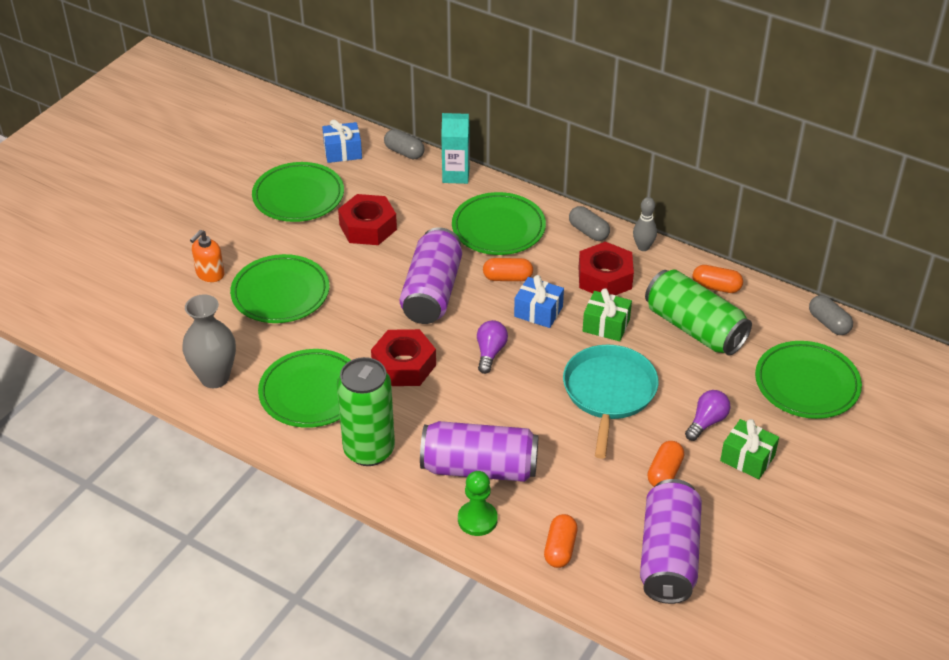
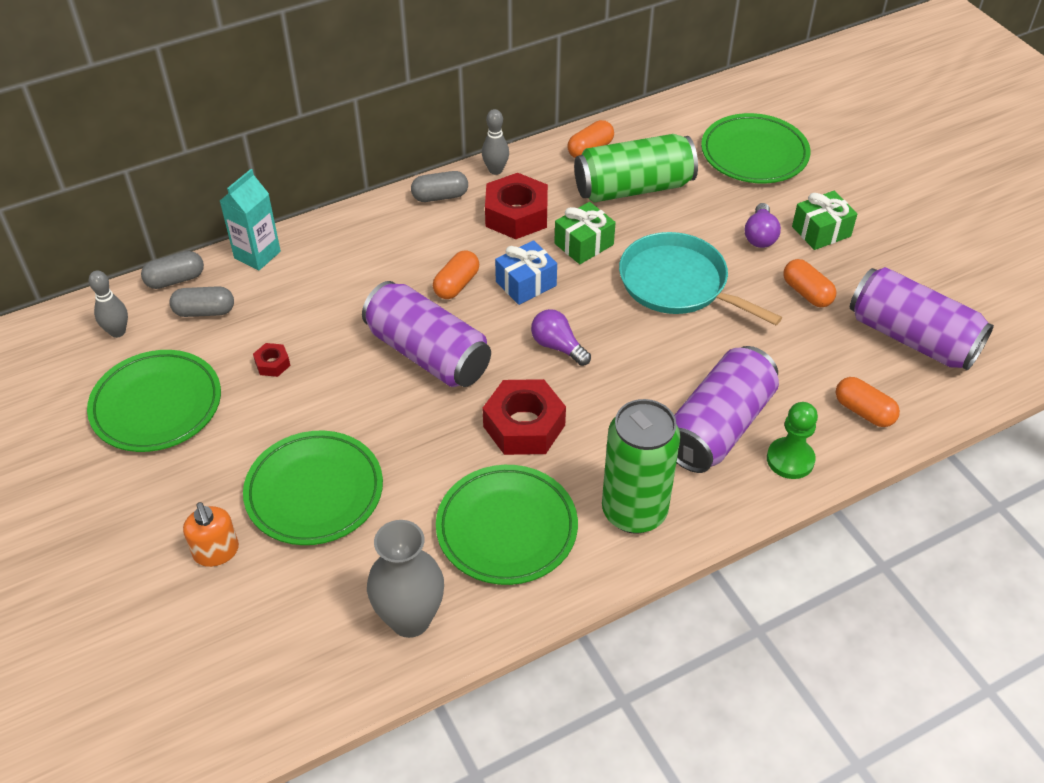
camera: 60 degrees left, 5 degrees up
blue gift [322,120,362,163] -> grey bowling pin [89,270,128,338]
red nut [338,194,397,245] -> red nut [253,343,290,377], size x0.46
green plate [452,192,546,255] -> none
purple light bulb [685,390,730,441] -> purple light bulb turned 150 degrees counterclockwise [745,203,781,248]
grey capsule [809,295,853,335] -> grey capsule moved to [169,286,234,317]

